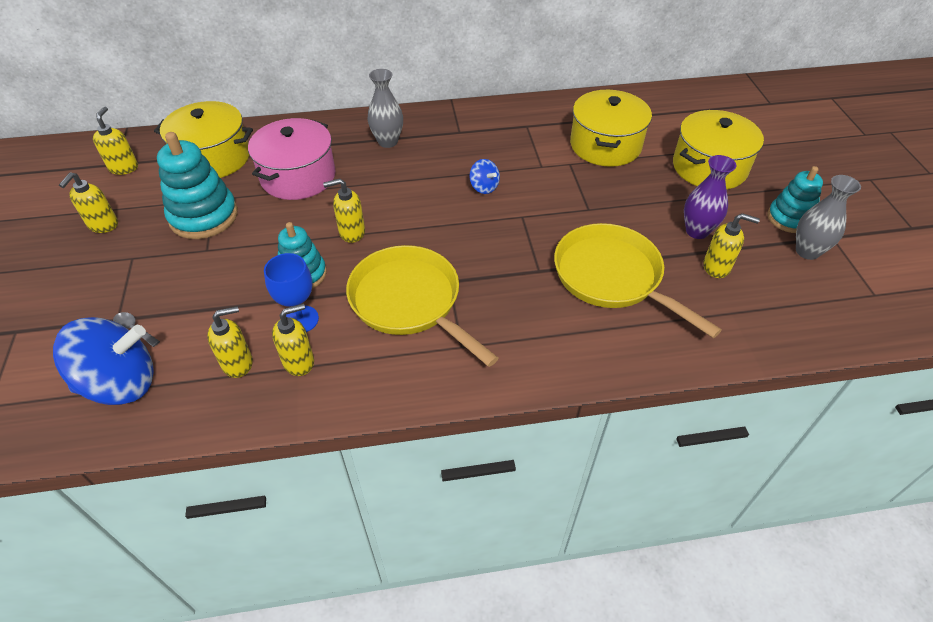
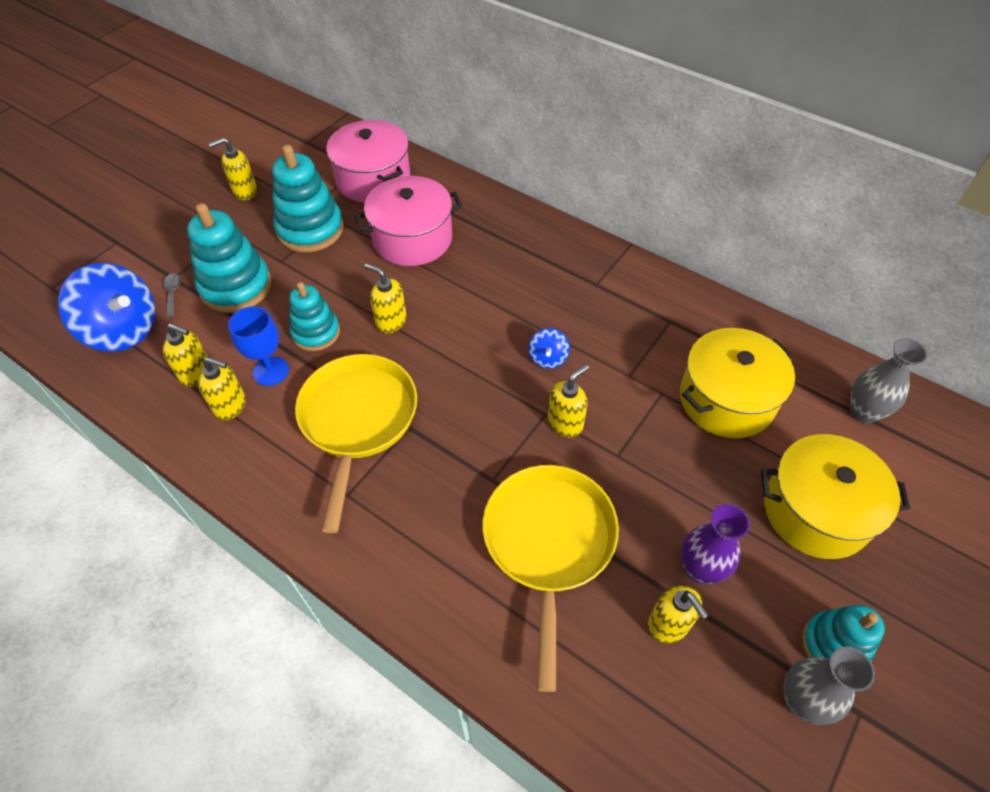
camera: 45 degrees right, 5 degrees up
yellow soap dispenser [93,107,138,175] -> yellow soap dispenser moved to [548,364,589,437]
yellow pot [154,101,253,178] -> pink pot [326,120,411,203]
grey vase [367,69,403,148] -> grey vase moved to [850,338,928,423]
none -> turquoise stacking toy [187,203,272,313]

